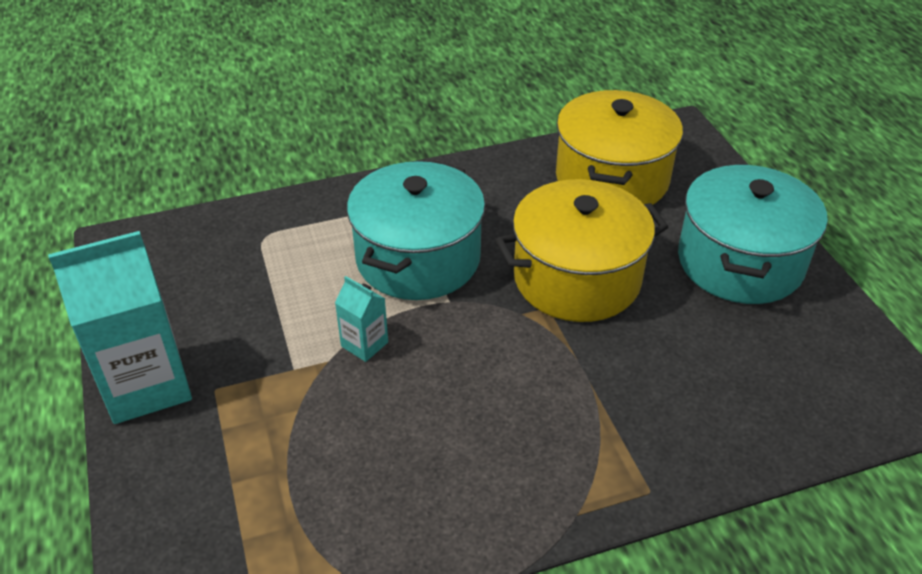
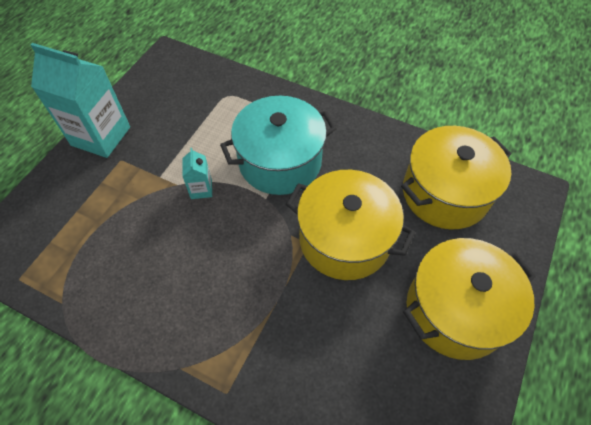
camera: 45 degrees right, 15 degrees up
turquoise pot [678,164,828,304] -> yellow pot [403,238,536,360]

